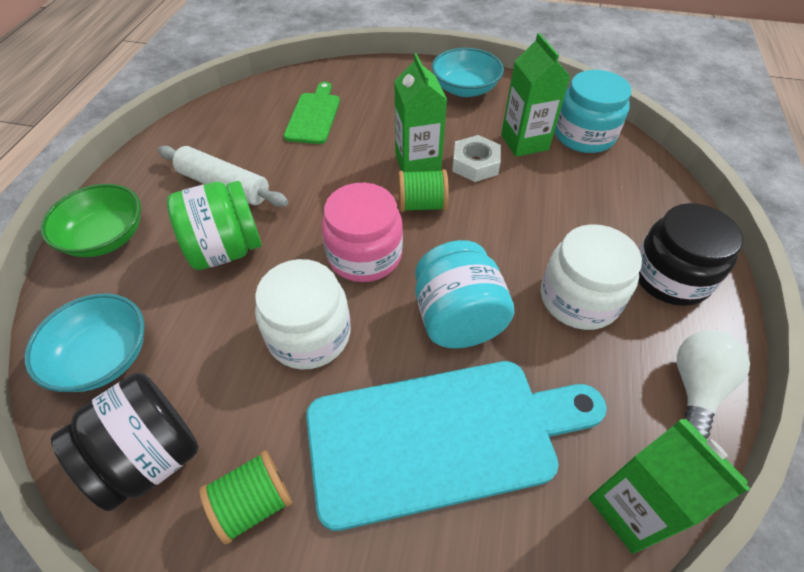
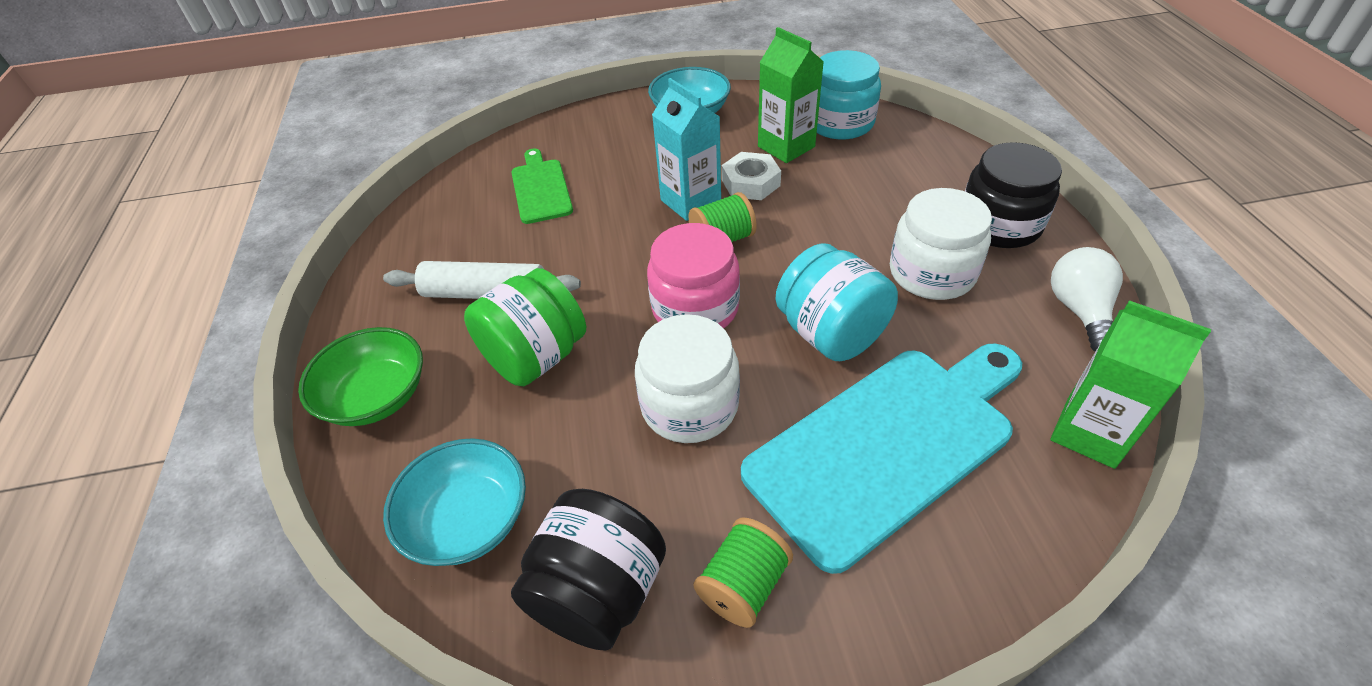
camera: 20 degrees left, 5 degrees down
green carton [394,53,447,172] -> turquoise carton [652,78,721,221]

